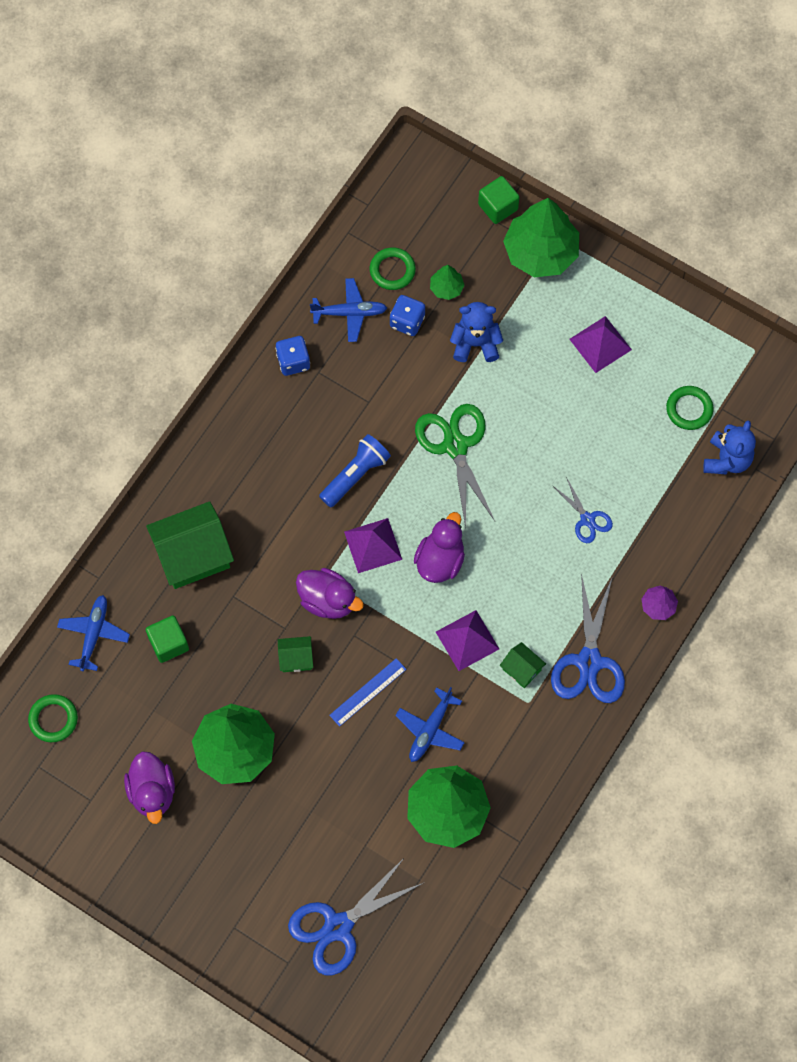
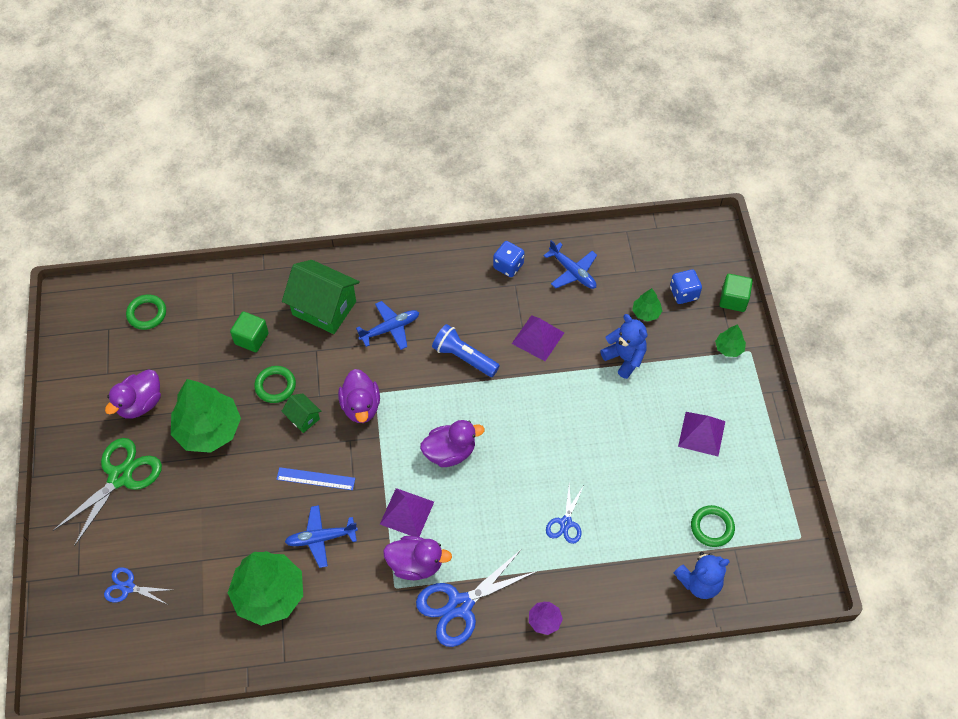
camera: 50 degrees right, 10 degrees down
blue plane [57,595,130,671] -> blue plane moved to [356,301,419,350]
blue scissors [288,857,423,976] -> blue scissors [104,567,170,604], size x0.55
blue flashlight [319,434,391,507] -> blue flashlight turned 150 degrees counterclockwise [432,324,500,377]
purple pyramid [344,518,402,573] -> purple pyramid moved to [512,315,564,361]
green ring [370,247,416,290] -> green ring moved to [254,366,296,403]
blue dice [390,295,425,336] -> blue dice moved to [670,269,702,304]
green scissors [415,404,495,529] -> green scissors moved to [53,438,162,547]
green house [500,642,546,688] -> purple duck [383,536,452,580]
green tree [503,198,579,277] -> green tree [715,324,746,357], size x0.45

